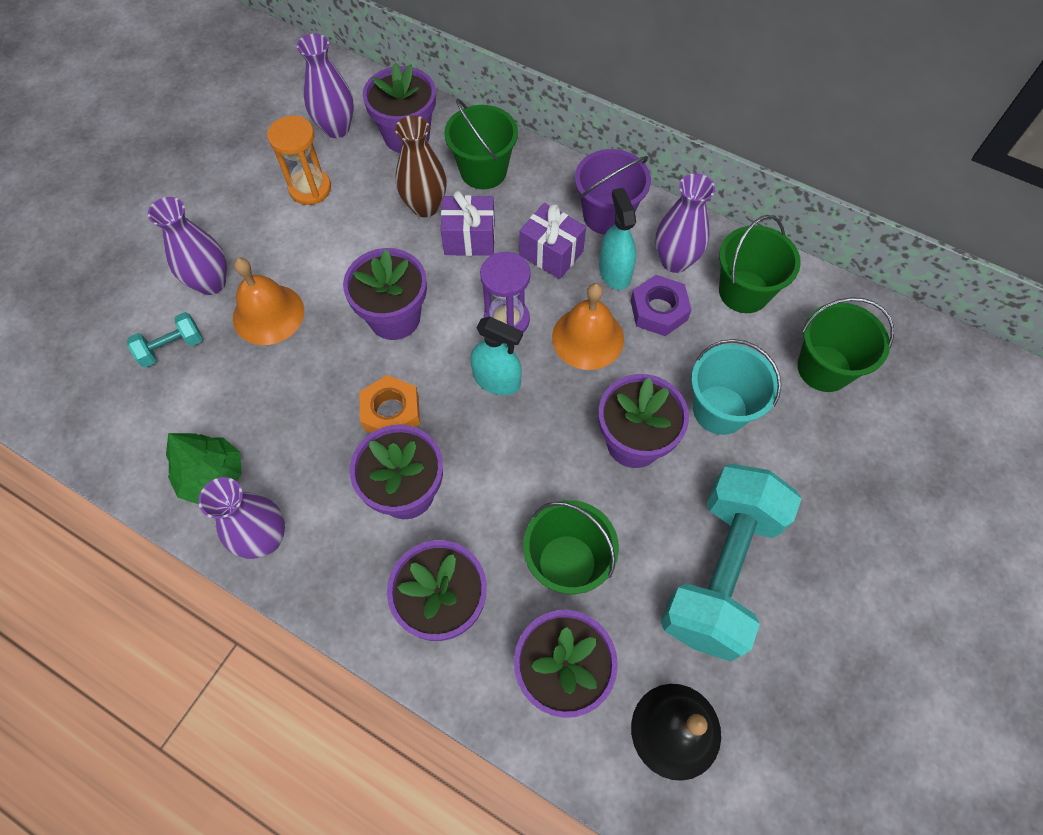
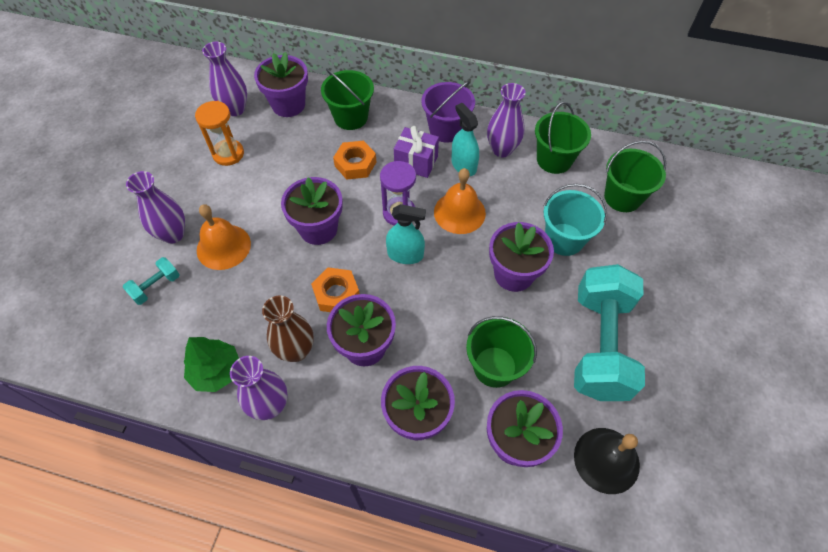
camera: 15 degrees left, 5 degrees down
brown vase [395,115,447,217] -> brown vase moved to [262,295,314,362]
purple gift [441,191,495,256] -> orange nut [333,141,376,179]
purple nut [631,275,692,336] -> none

